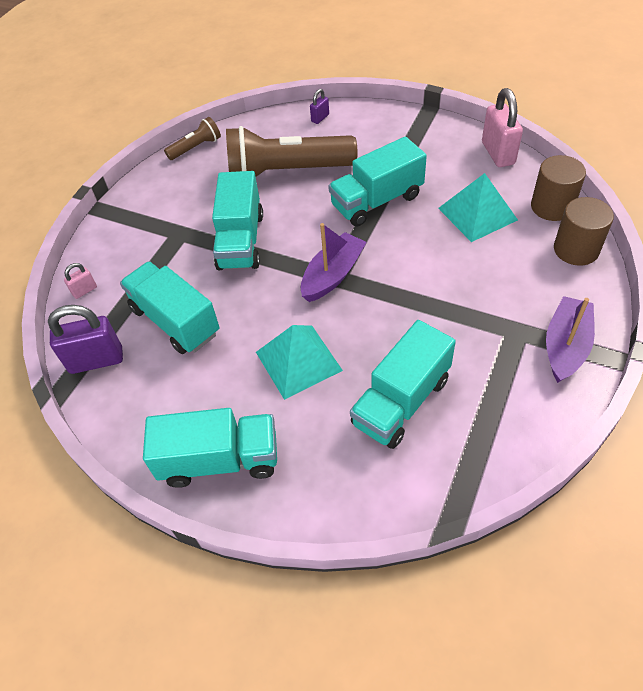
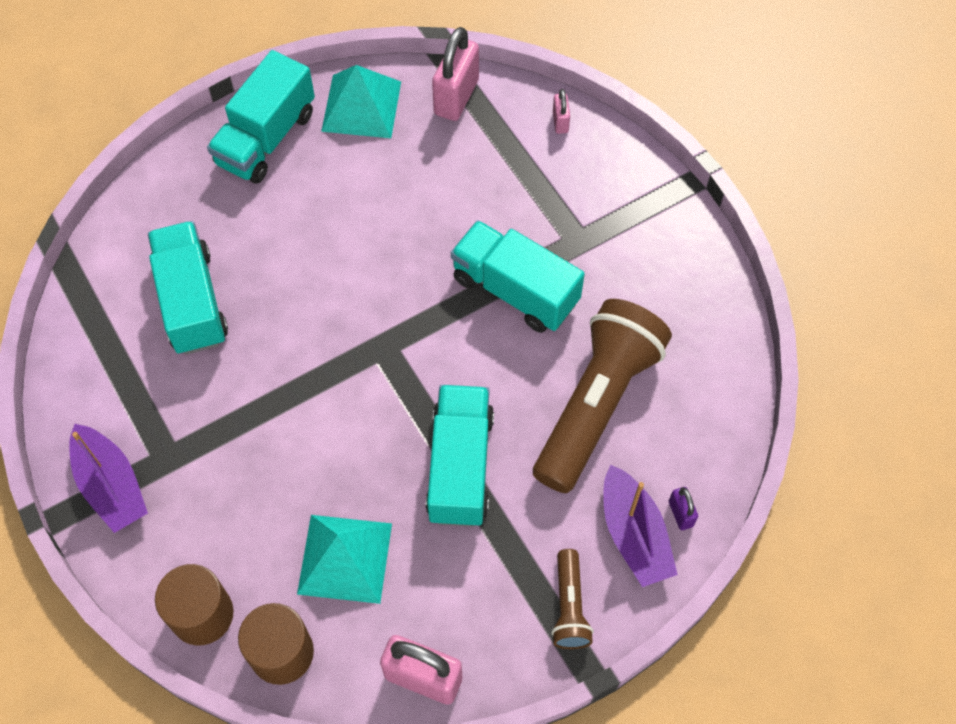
camera: 120 degrees right, 10 degrees up
purple padlock [48,305,123,374] -> pink padlock [432,27,479,121]
turquoise truck [120,261,220,354] -> none
brown flashlight [164,117,221,160] -> brown flashlight moved to [551,549,594,649]
turquoise pyramid [256,325,343,400] -> turquoise pyramid moved to [321,65,401,138]
purple boat [301,223,367,302] -> purple boat moved to [603,465,678,587]

